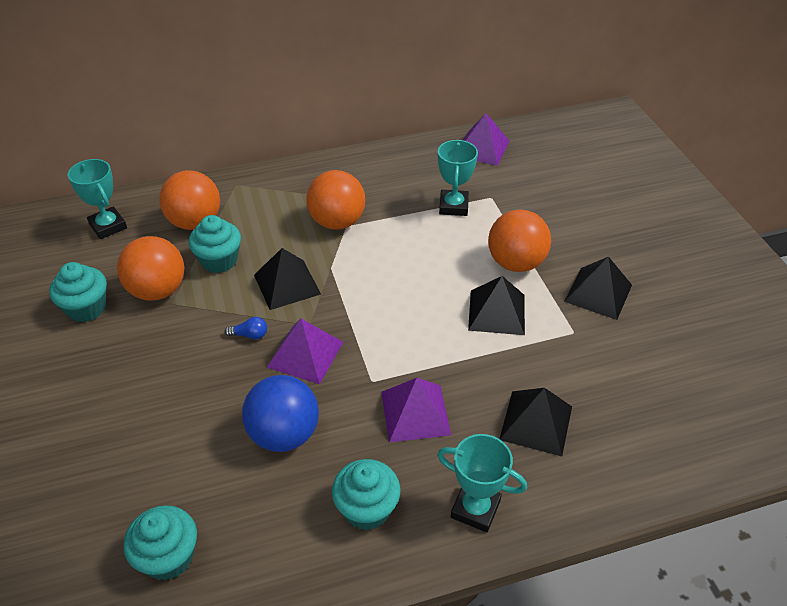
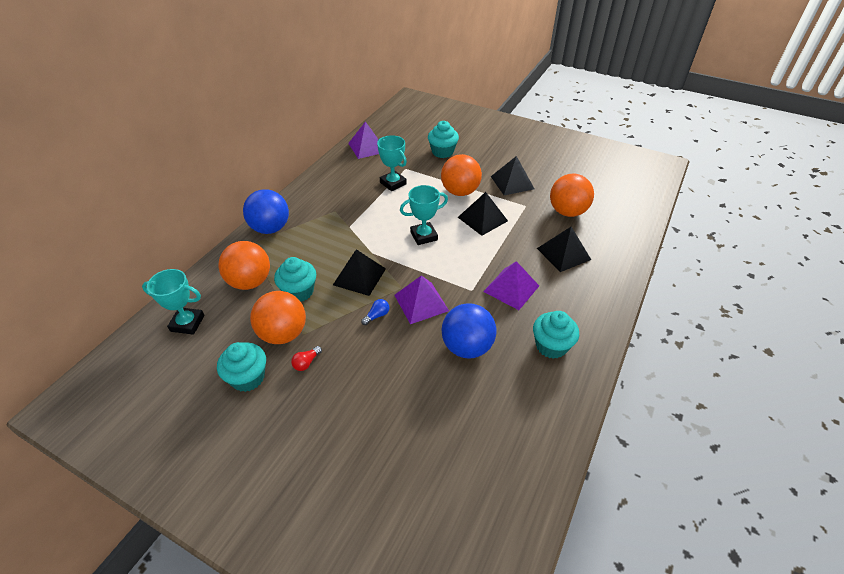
camera: 45 degrees left, 0 degrees up
turquoise cupcake [123,505,197,581] -> turquoise cupcake moved to [428,121,459,158]
orange ball [306,170,365,229] -> orange ball moved to [550,174,594,217]
turquoise trophy [437,434,527,532] -> turquoise trophy moved to [400,185,448,245]
none -> blue ball [243,189,289,234]
none -> red light bulb [291,346,322,371]

